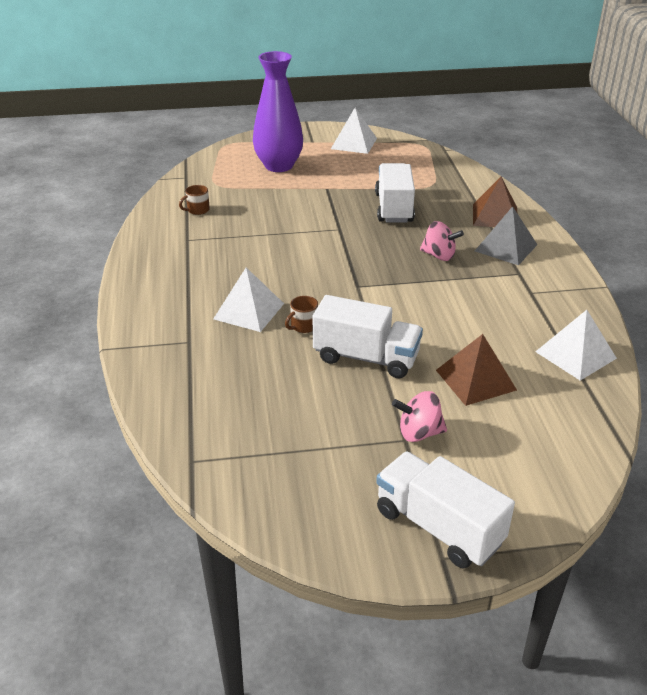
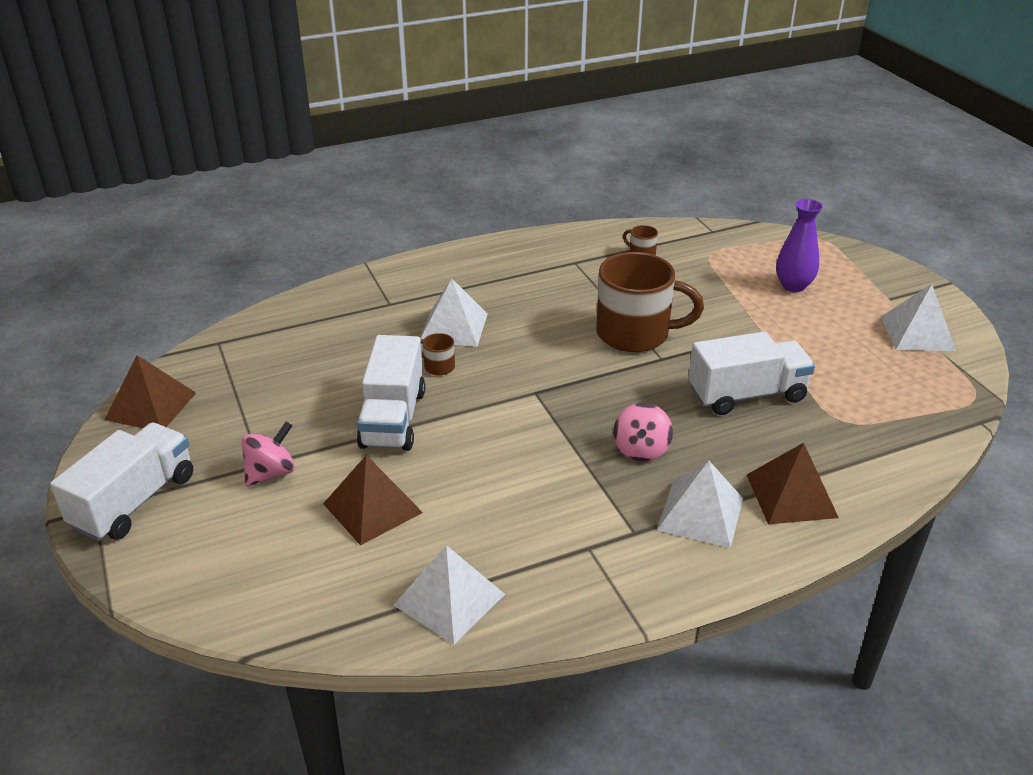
camera: 75 degrees right, 0 degrees up
purple vase [253,51,303,172] -> purple vase [776,199,823,292], size x0.60
pink spinning top [392,391,447,442] -> pink spinning top turned 60 degrees clockwise [242,422,295,487]
grey pyramid [475,206,537,265] -> white pyramid [657,461,743,548]
none -> brown pyramid [105,355,196,428]
none -> brown mug [596,252,704,352]

